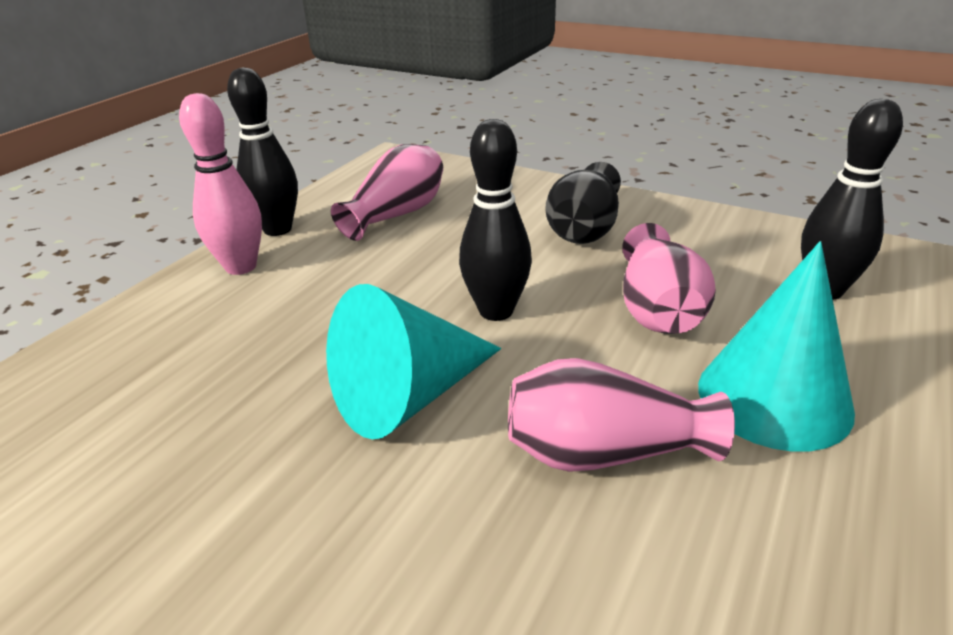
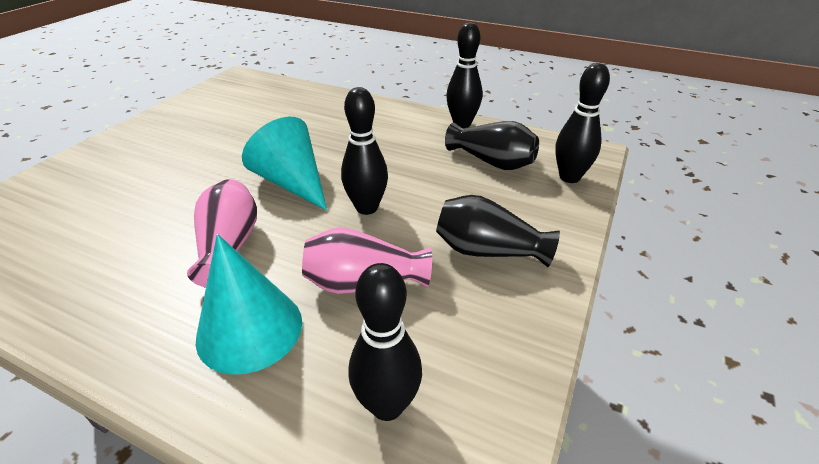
camera: 85 degrees right, 5 degrees up
pink bowling pin [179,93,262,275] -> none
pink vase [331,144,443,241] -> black vase [445,121,539,170]
none -> black bowling pin [555,63,610,183]

